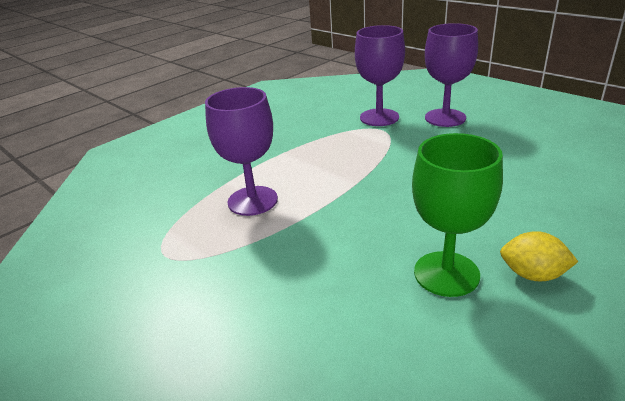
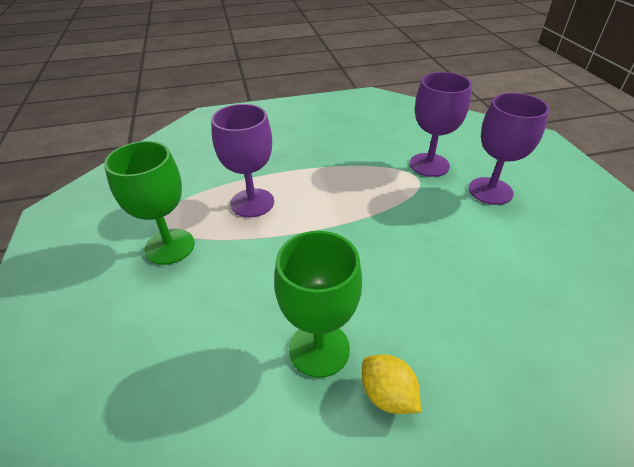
camera: 30 degrees right, 10 degrees up
none -> green goblet [104,141,195,265]

